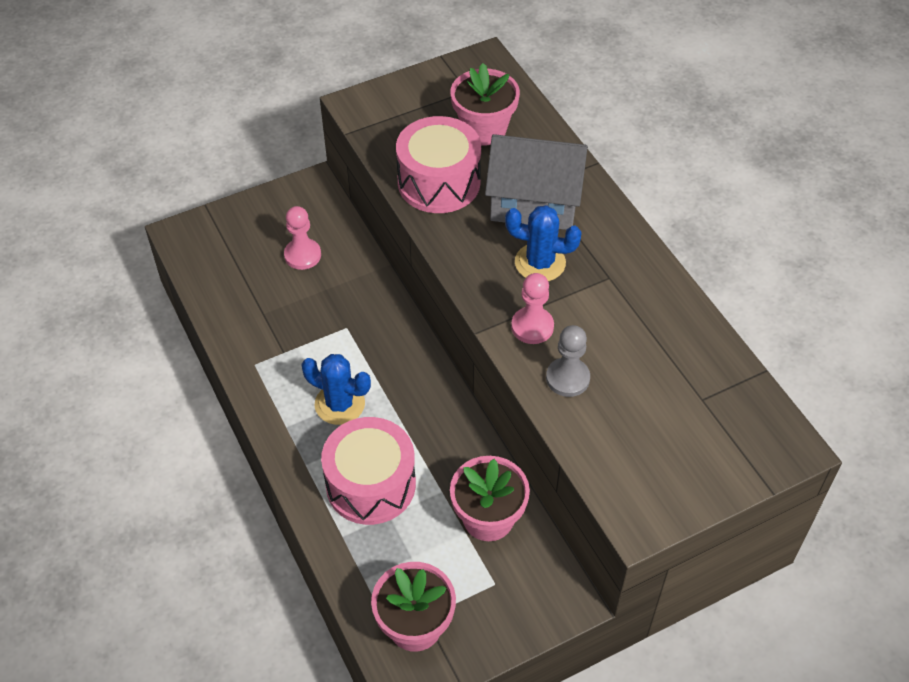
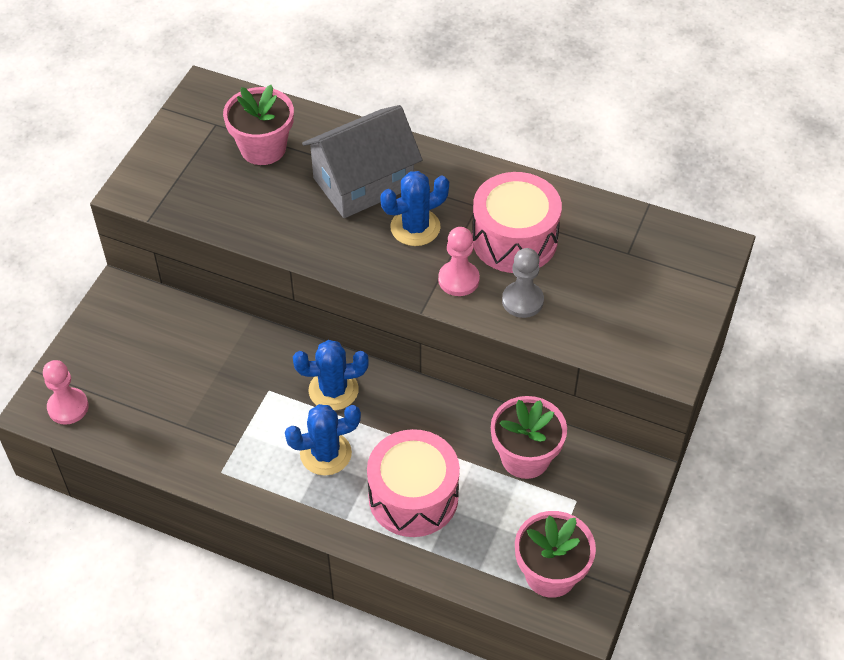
camera: 40 degrees left, 0 degrees up
pink pawn [284,206,321,270] -> pink pawn moved to [43,360,89,425]
pink drum [396,116,481,213] -> pink drum moved to [472,172,562,273]
none -> blue cactus [293,340,369,411]

